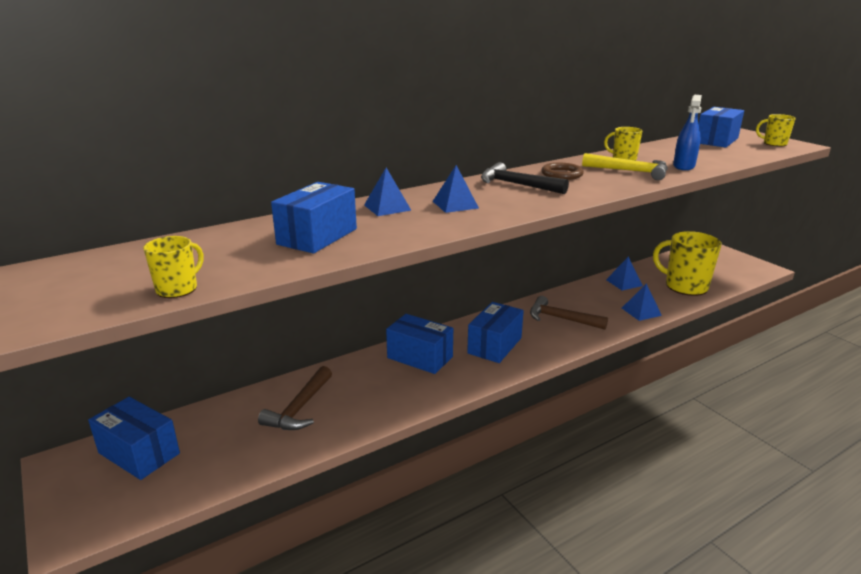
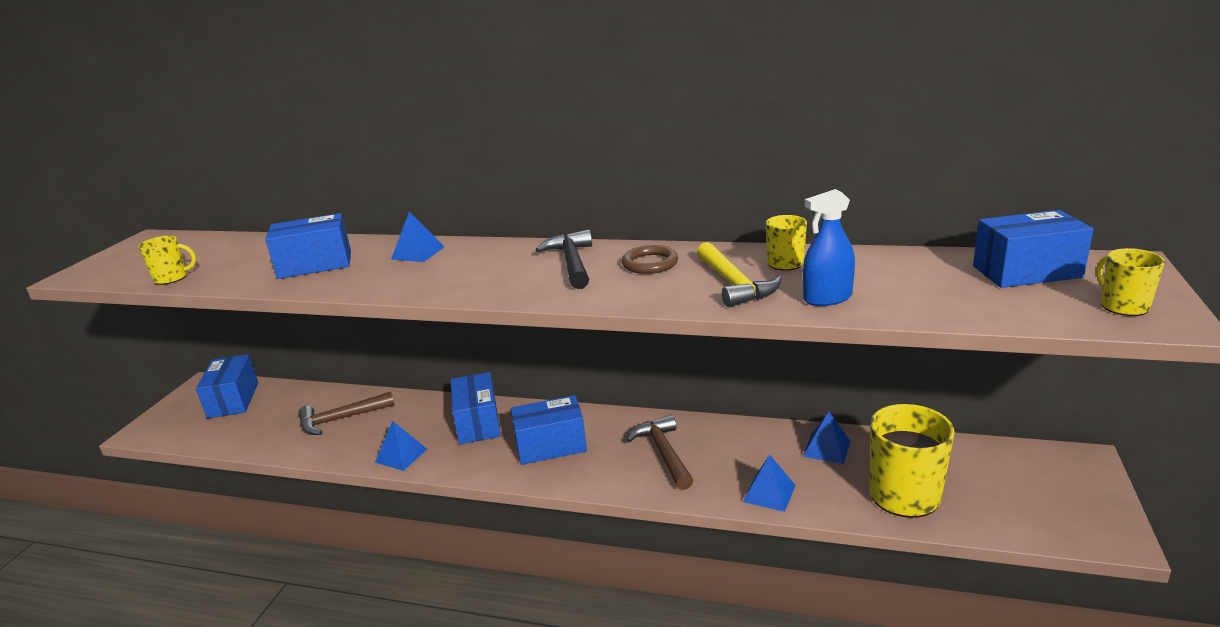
camera: 50 degrees right, 0 degrees up
blue pyramid [433,165,479,213] -> blue pyramid moved to [375,421,427,471]

